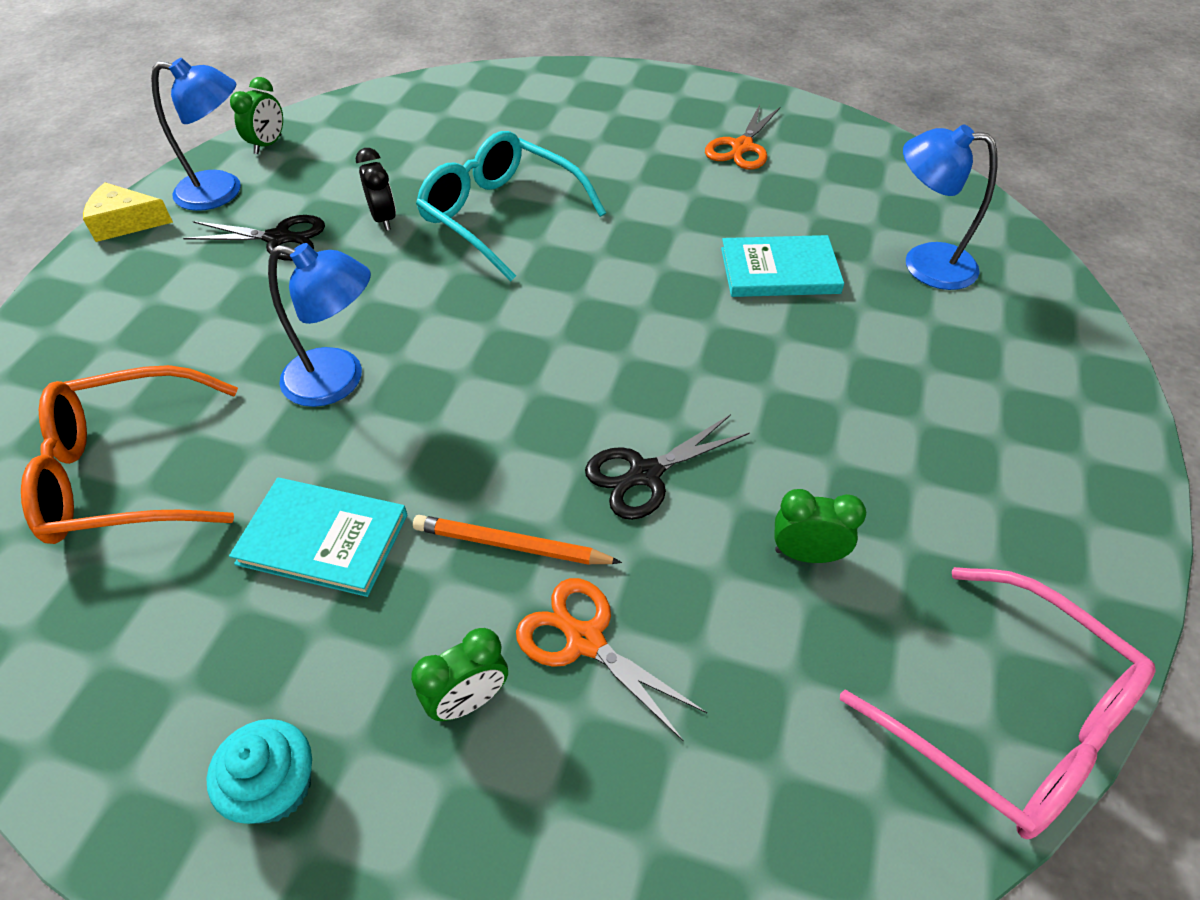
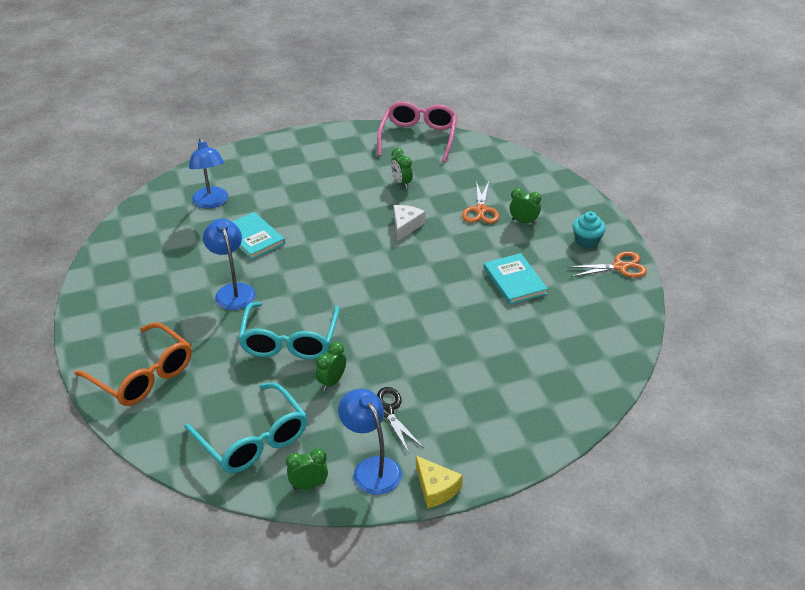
camera: 125 degrees left, 10 degrees down
orange glasses [21,365,238,544] -> orange glasses moved to [74,322,192,406]
blue lamp [268,243,371,407] -> blue lamp moved to [203,219,256,310]
black clock [356,148,396,231] -> green clock [316,342,346,391]
orange pencil [413,515,622,565] -> none
black scissors [585,414,750,520] -> white cheese [393,205,425,241]
orange scissors [705,105,780,170] -> orange scissors moved to [567,251,647,278]
none -> turquoise glasses [185,383,307,473]

